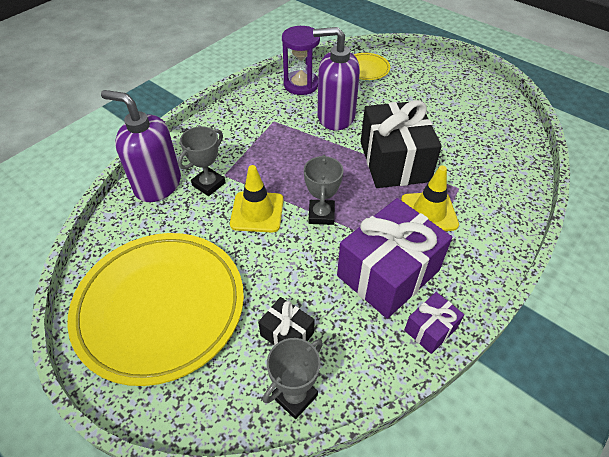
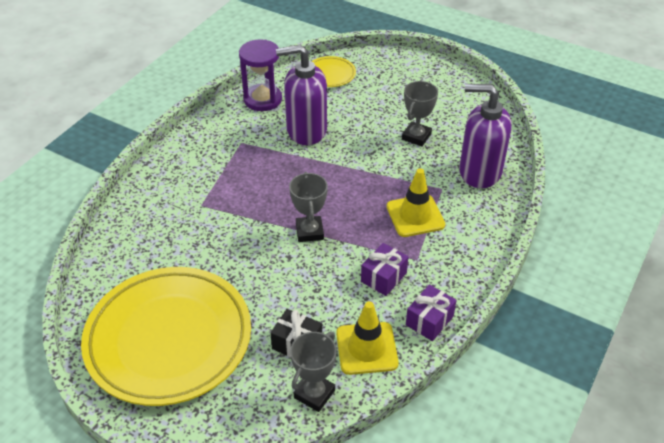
camera: 10 degrees left, 5 degrees down
purple soap dispenser [101,90,181,202] -> purple soap dispenser moved to [459,84,512,188]
grey trophy [178,126,225,196] -> grey trophy moved to [402,81,438,146]
yellow traffic cone [230,165,284,232] -> yellow traffic cone moved to [336,301,399,375]
purple gift [337,198,452,319] -> purple gift [361,243,408,296], size x0.48
black gift [361,100,442,188] -> none

